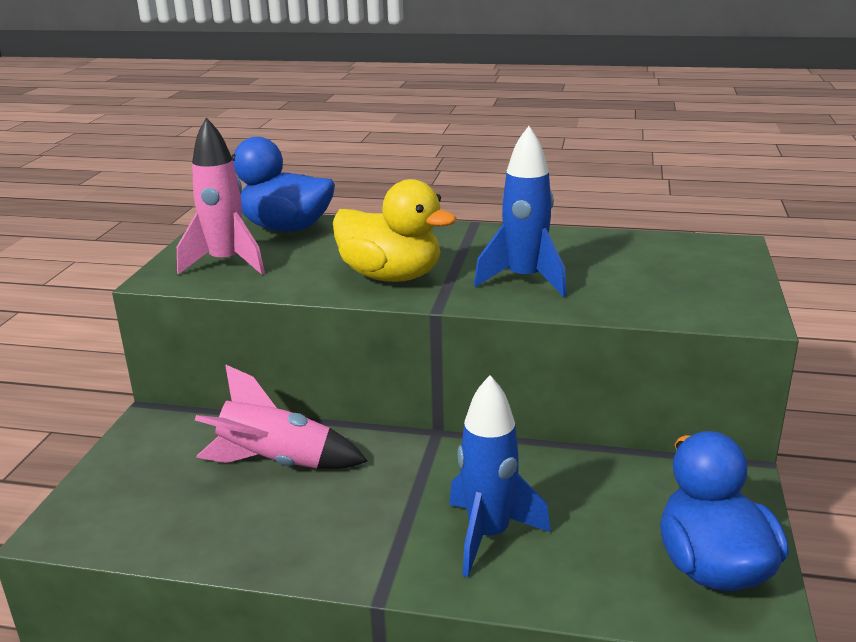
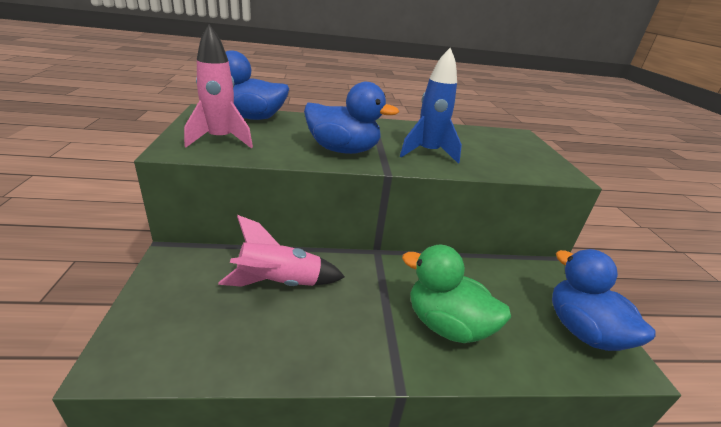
camera: 20 degrees left, 5 degrees up
yellow duck [333,179,457,282] -> blue duck [304,82,399,154]
blue rocket [449,375,551,577] -> green duck [402,245,511,343]

